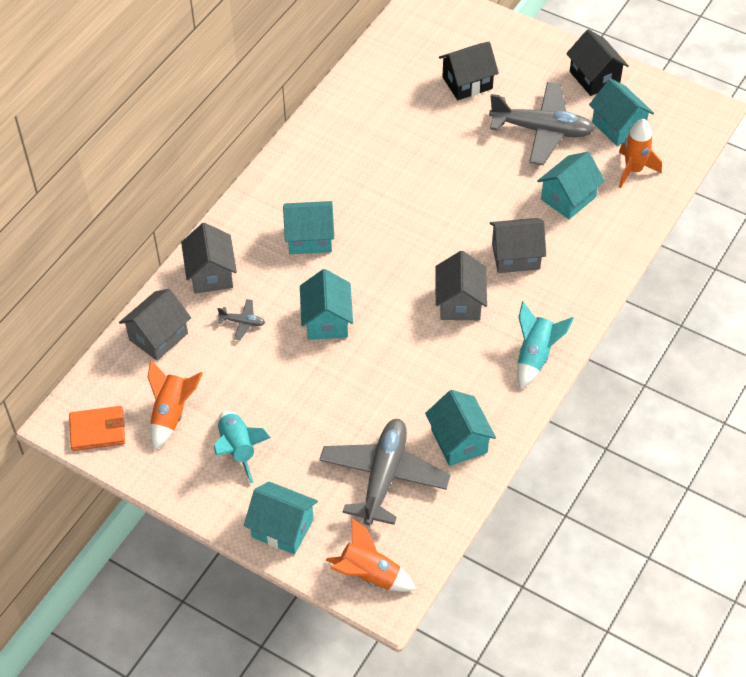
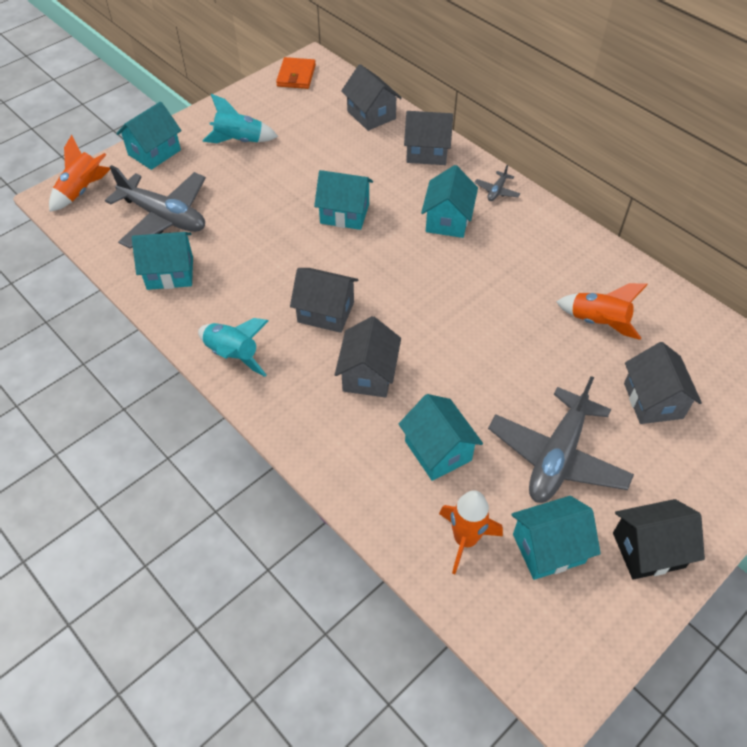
camera: 105 degrees right, 0 degrees up
orange rocket [148,360,203,450] -> orange rocket moved to [556,283,648,340]
grey plane [218,299,265,340] -> grey plane moved to [475,165,520,201]
black house [439,42,499,100] -> grey house [624,342,702,424]

